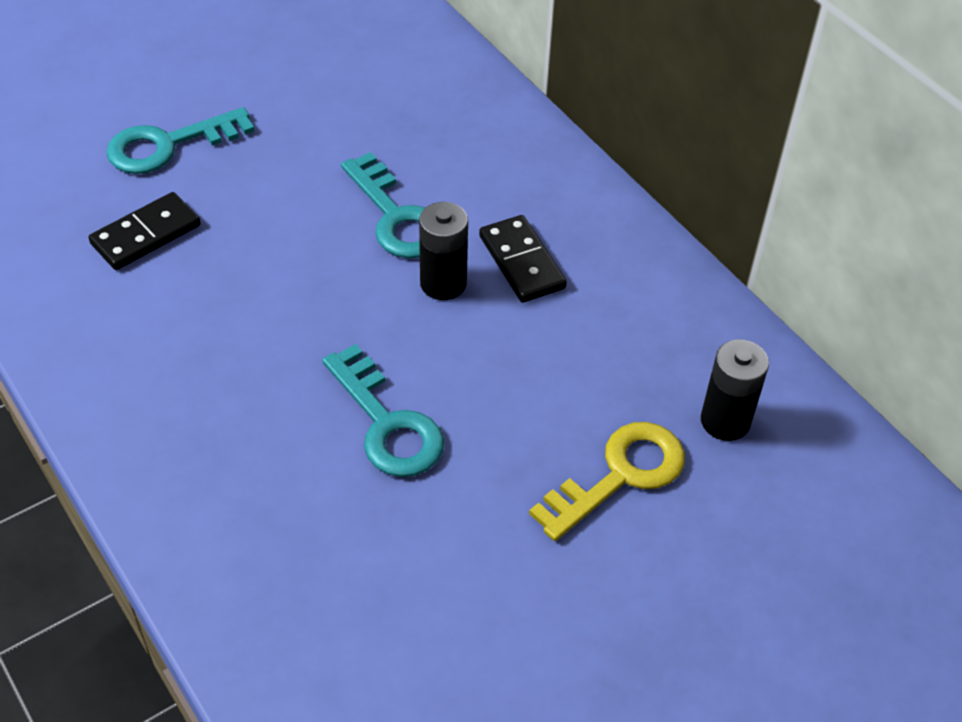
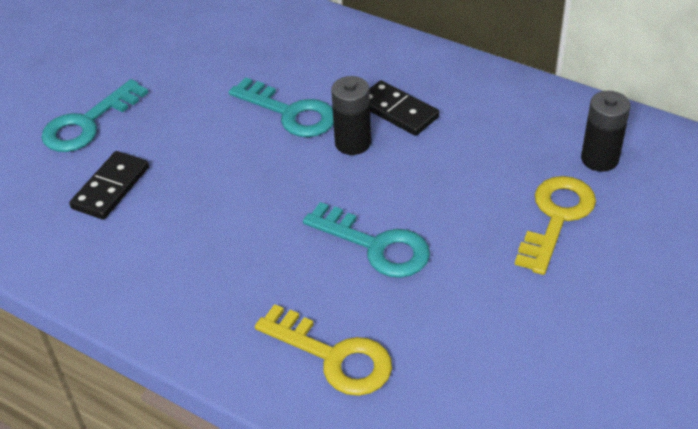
camera: 20 degrees left, 5 degrees down
none -> yellow key [255,304,392,396]

